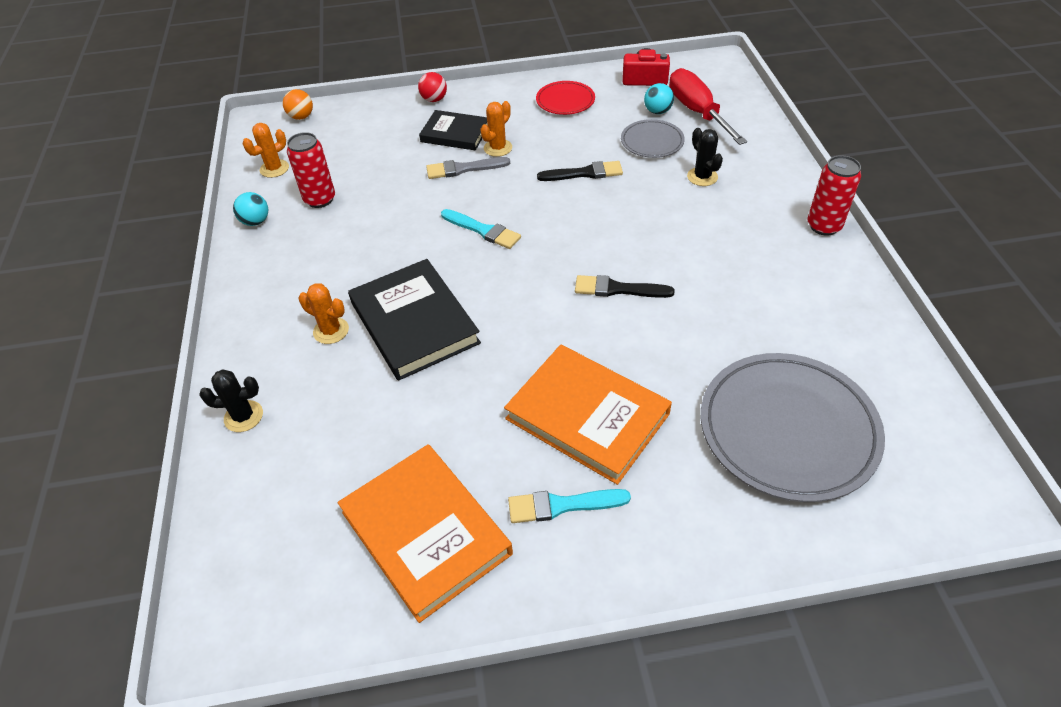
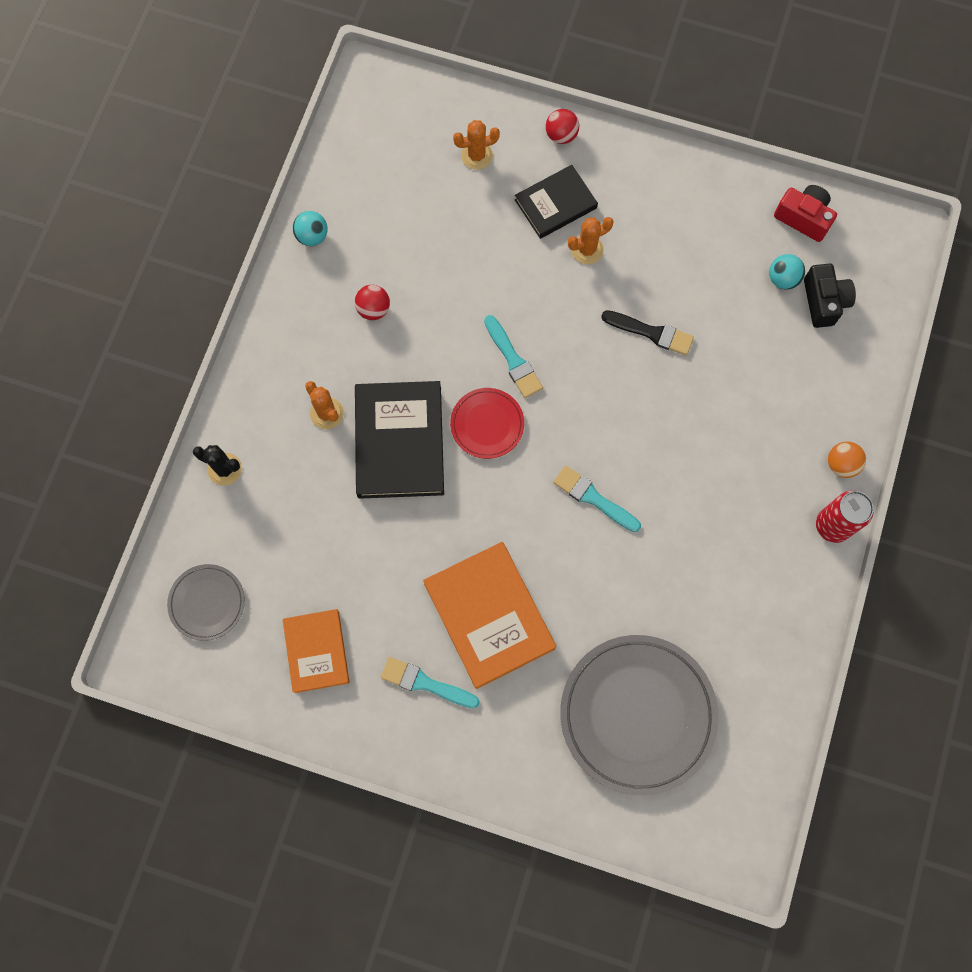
camera: 25 degrees right, 25 degrees up
orange cactus [243,123,289,178] -> orange cactus moved to [453,120,500,170]
orange ball [283,89,313,120] -> orange ball moved to [828,442,866,478]
red can [287,132,335,208] -> none
orange book [338,444,513,623] -> orange book [283,609,349,693], size x0.62
black book [419,110,488,150] -> black book turned 75 degrees counterclockwise [515,165,598,239]
grey brush [426,157,510,179] -> none
red plate [536,81,595,115] -> red plate moved to [450,388,524,459]
black brush [575,275,675,298] -> turquoise brush [553,465,641,532]
grey plate [621,119,685,158] -> grey plate moved to [167,564,245,641]
red screwdriver [669,68,747,145] -> black camera [804,264,856,328]
black cactus [687,128,723,186] -> none
none -> red ball [355,285,390,320]

